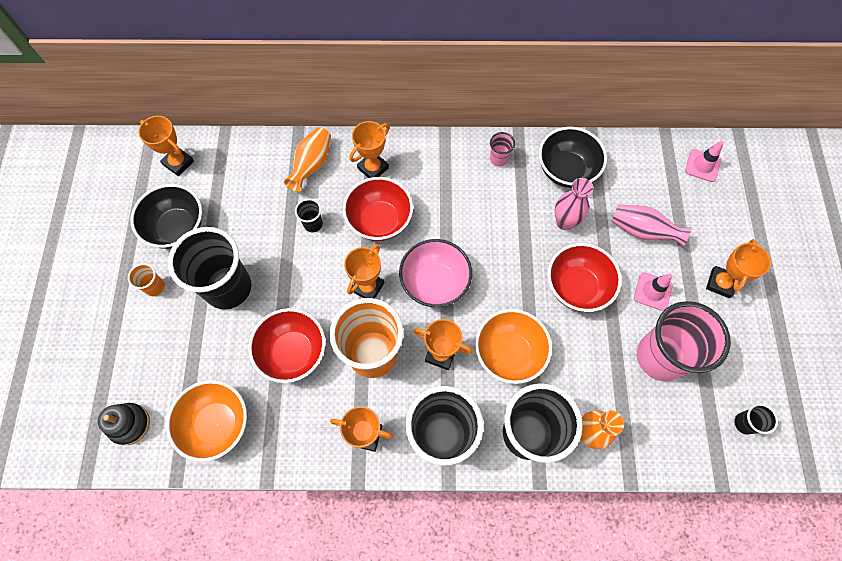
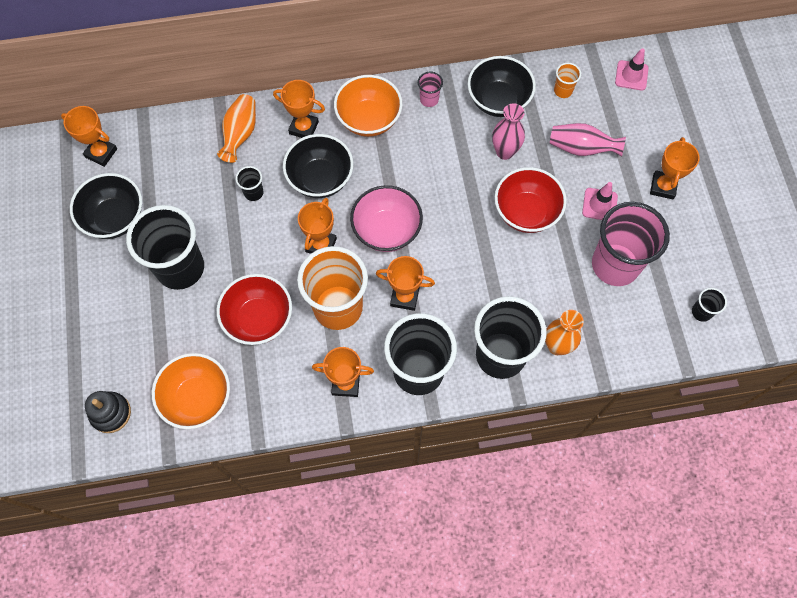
camera: 10 degrees left, 0 degrees up
orange cup [128,263,165,296] -> orange cup moved to [554,63,581,98]
red bowl [343,177,413,241] -> black bowl [283,134,354,198]
orange trophy [349,121,390,178] -> orange trophy turned 75 degrees clockwise [273,80,325,138]
orange bowl [475,309,552,384] -> orange bowl moved to [334,75,403,137]

